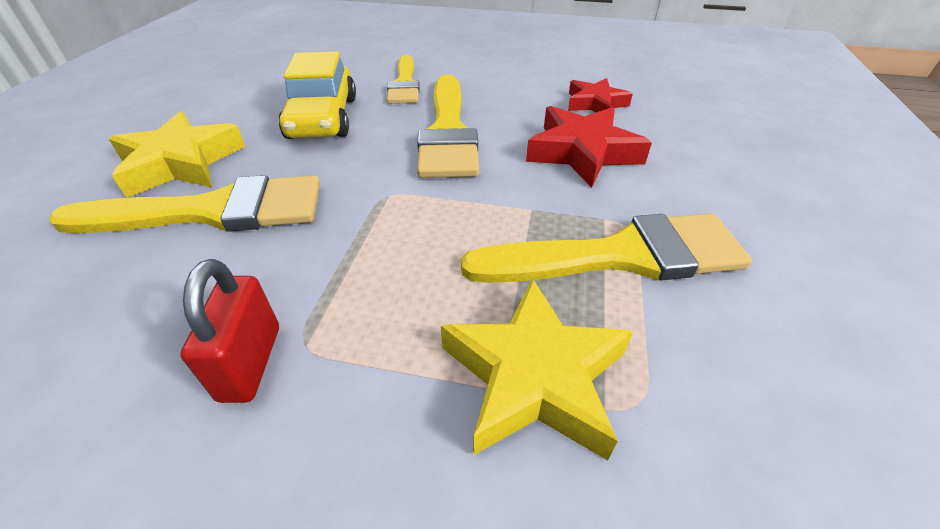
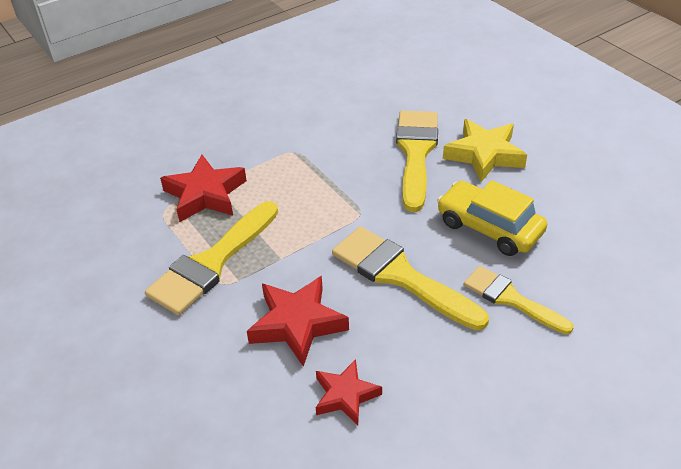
camera: 135 degrees right, 0 degrees up
yellow brush [49,175,320,233] -> yellow brush turned 150 degrees clockwise [396,111,438,212]
red padlock [180,259,279,403] -> none
yellow star [441,278,633,460] -> red star [160,155,247,222]

